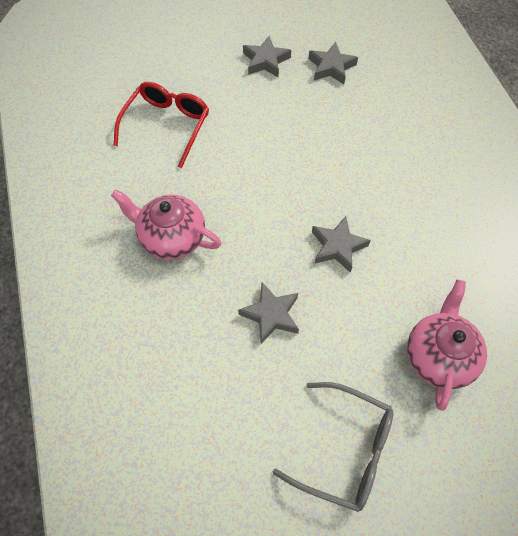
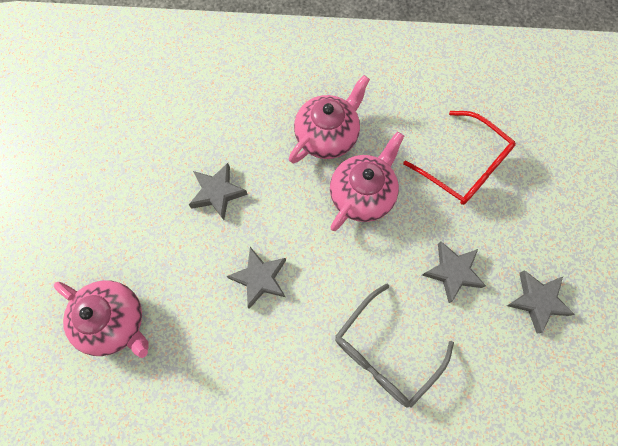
camera: 110 degrees right, 10 degrees up
grey glasses [273,382,394,512] -> grey glasses moved to [335,283,454,408]
grey star [308,42,358,84] -> grey star moved to [422,241,486,303]
none -> pink teapot [330,132,404,231]

